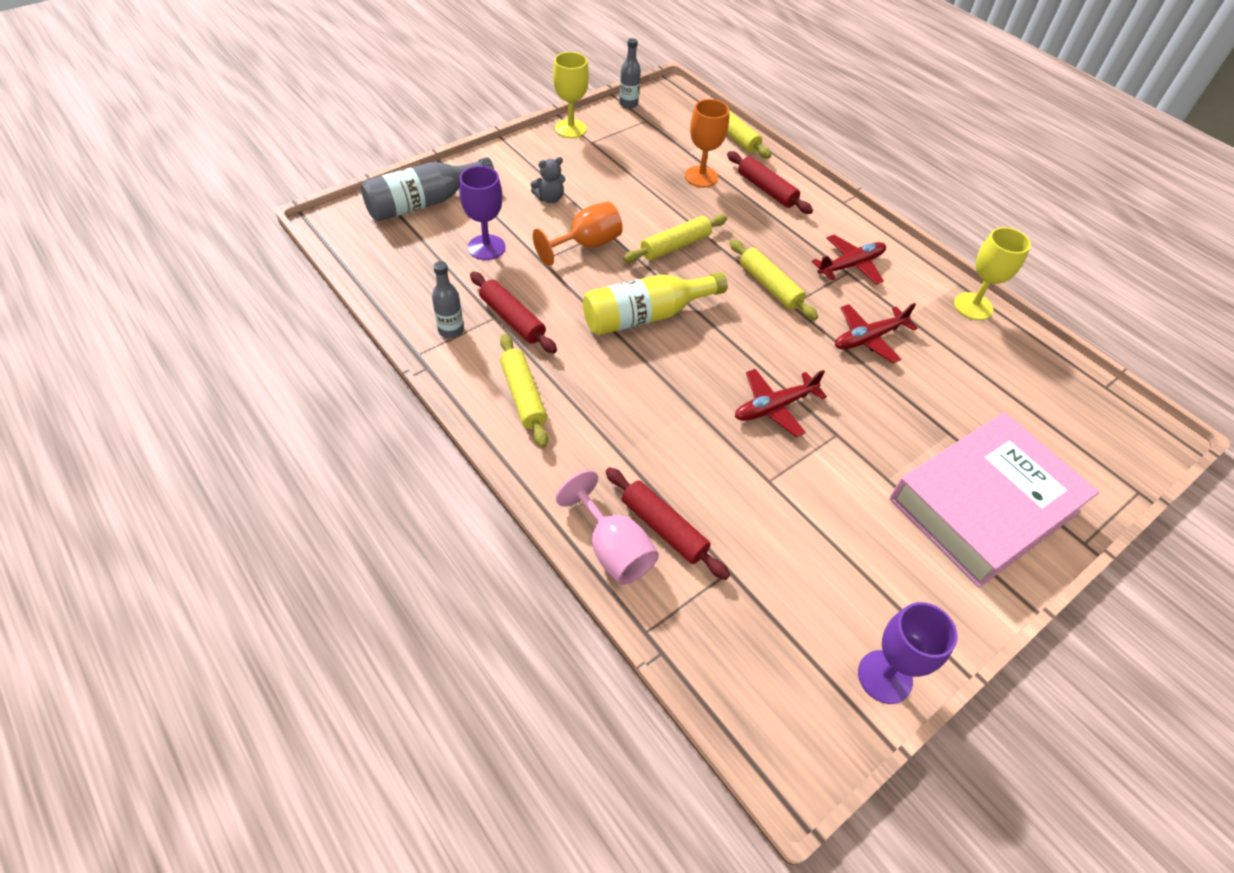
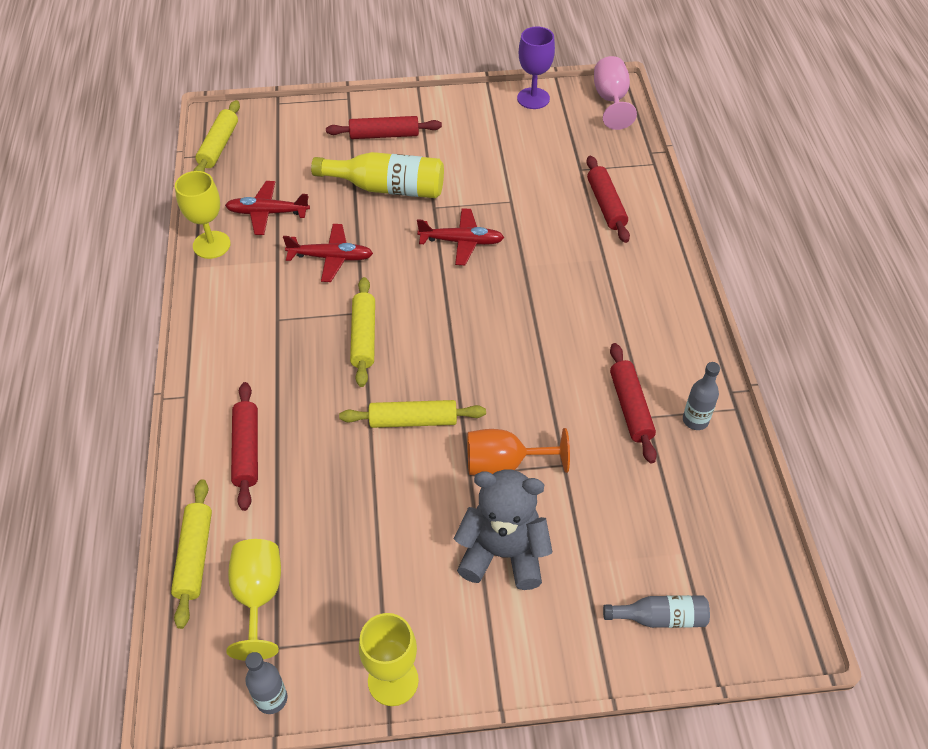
camera: 145 degrees left, 0 degrees up
grey bottle [361,157,494,221] -> grey bottle [603,595,710,628], size x0.57
purple goblet [459,166,506,260] -> none
yellow rolling pin [500,334,548,448] -> yellow rolling pin moved to [193,100,240,172]
grey teddy bear [530,157,565,203] -> grey teddy bear [454,470,552,590], size x1.98
pink goblet [556,470,659,585] -> pink goblet moved to [594,56,637,130]
yellow bottle [583,272,728,335] -> yellow bottle moved to [311,152,444,198]
orange goblet [685,99,729,187] -> none
red plane [812,235,886,285] -> red plane moved to [225,181,310,235]
pink book [890,412,1099,587] -> red rolling pin [326,116,442,139]
none -> yellow goblet [226,539,281,661]

